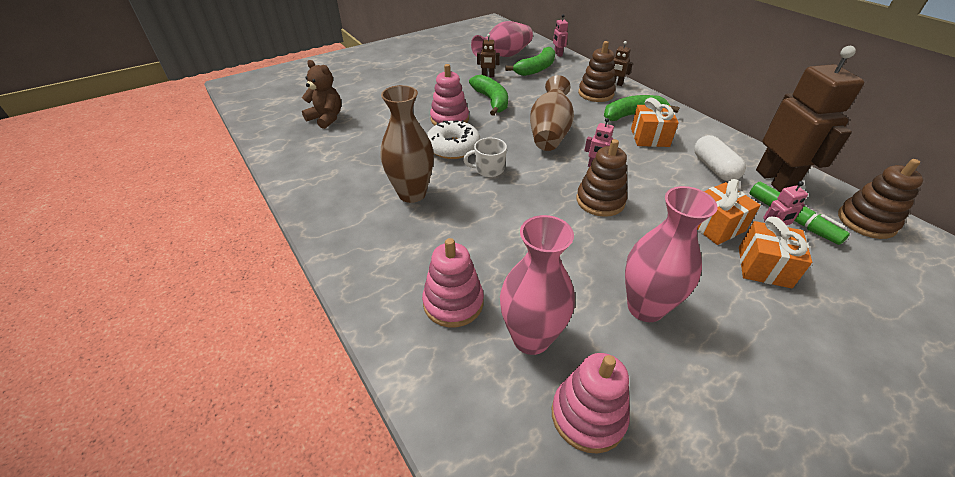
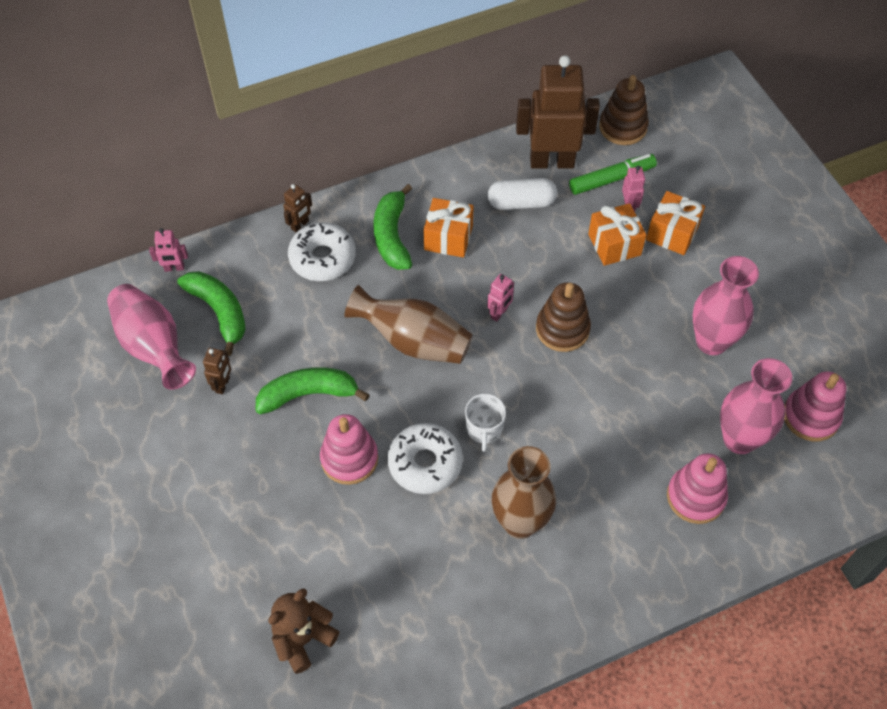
camera: 80 degrees left, 15 degrees up
brown stacking toy [578,41,616,102] -> white donut [288,222,356,281]

